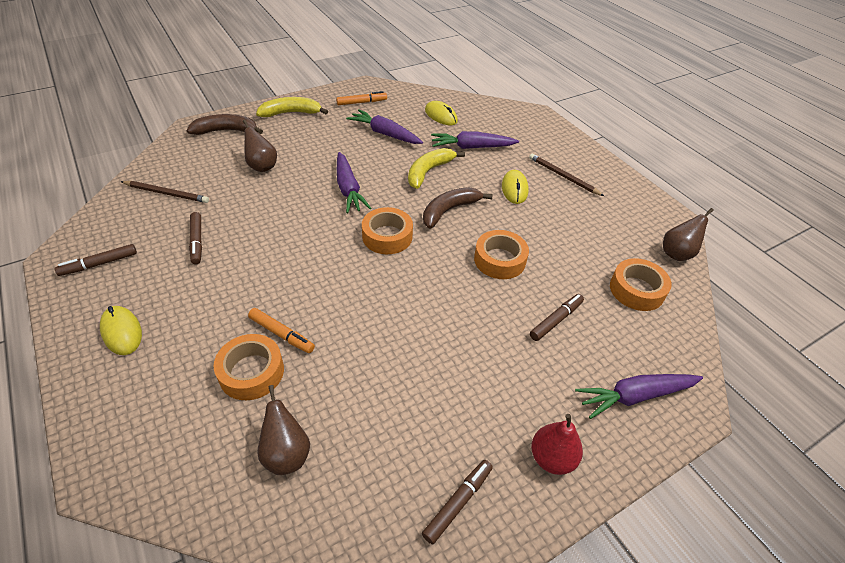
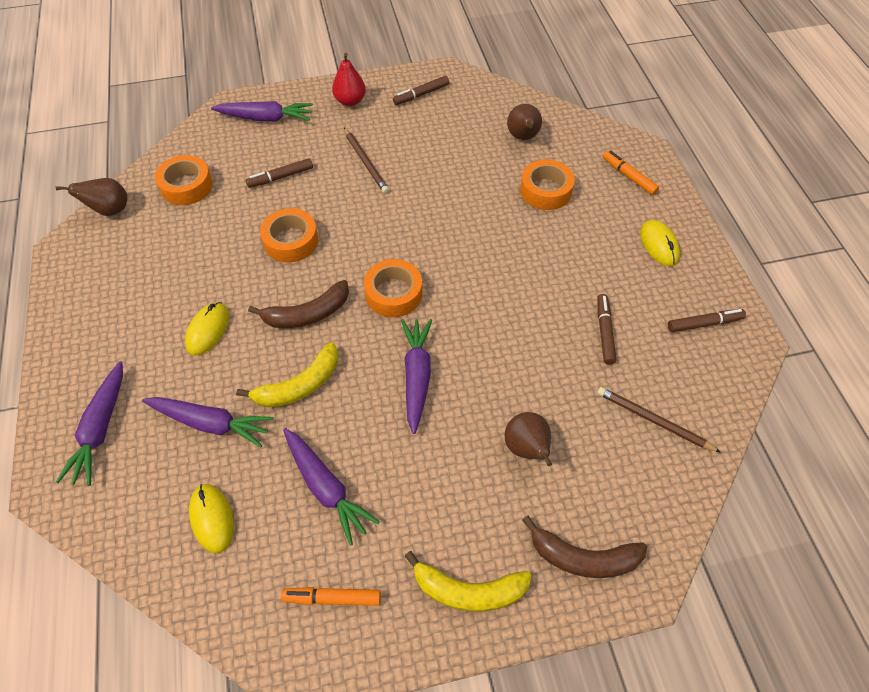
camera: 160 degrees left, 10 degrees up
orange marker [248,308,315,353] -> orange marker moved to [603,151,659,195]
brown pencil [529,153,604,196] -> brown pencil moved to [344,128,389,194]
none -> purple carrot [56,361,123,486]

